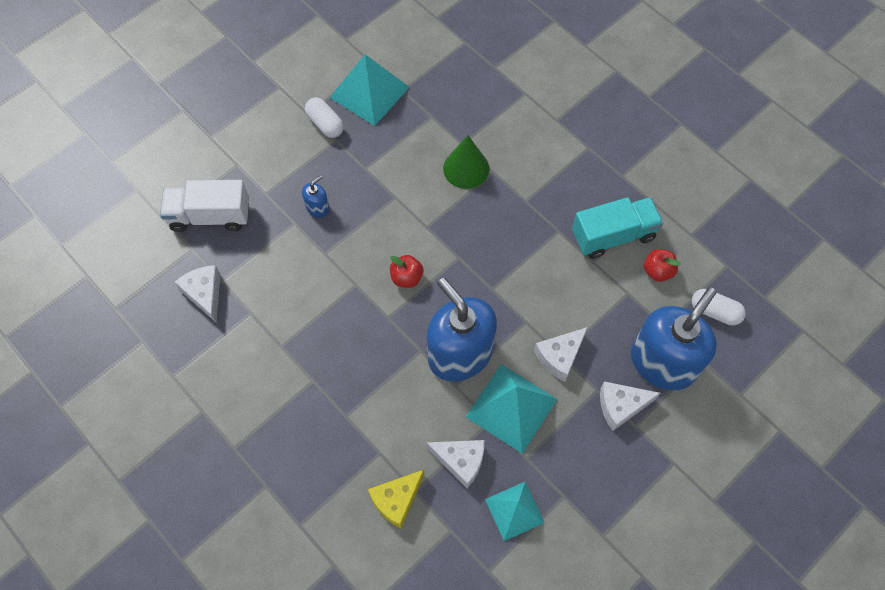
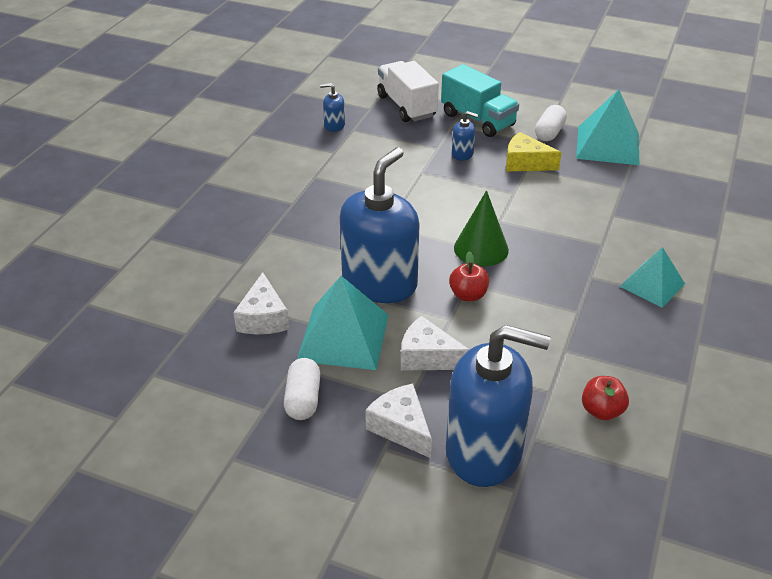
camera: 65 degrees right, 25 degrees down
white cheese [175,265,220,323] -> blue soap dispenser [320,83,345,132]
yellow cheese [368,470,424,528] -> yellow cheese moved to [506,132,562,172]
red apple [390,255,423,288] -> red apple moved to [449,251,489,301]
green cone [443,135,489,189] -> green cone moved to [454,190,509,267]
turquoise pyramid [485,482,545,541] -> turquoise pyramid moved to [619,247,685,308]
turquoise truck [572,197,663,259] -> turquoise truck moved to [441,64,519,137]
white capsule [692,289,746,326] -> white capsule moved to [284,358,321,420]

